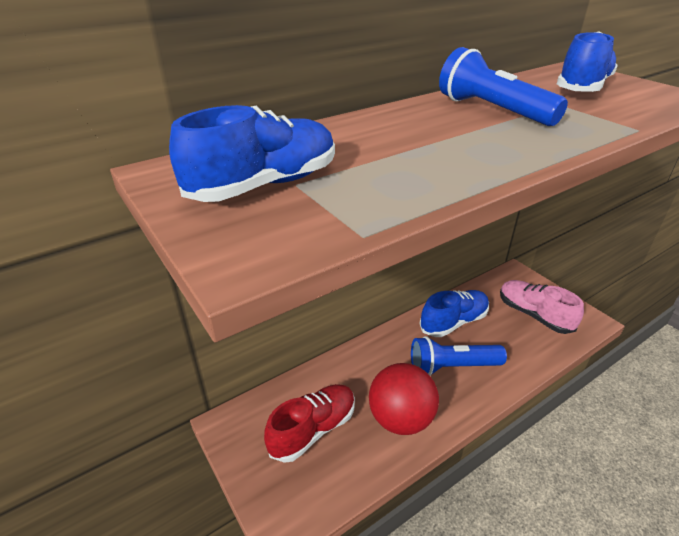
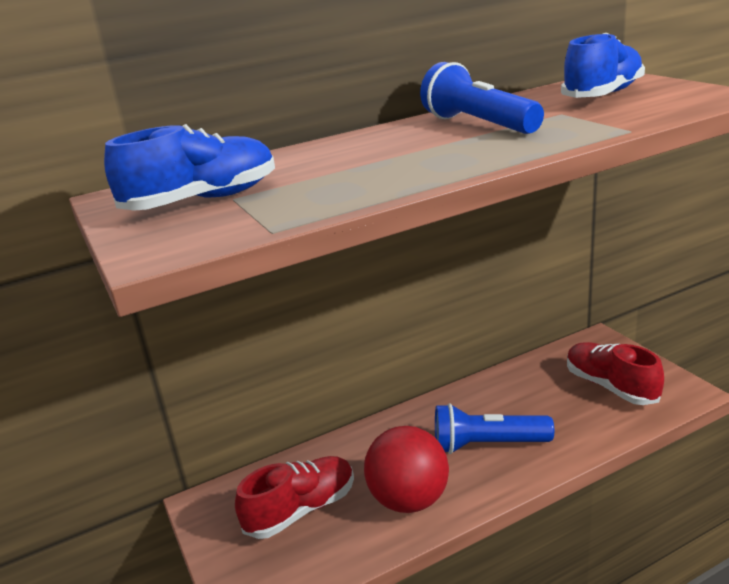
camera: 10 degrees right, 10 degrees down
blue shoe [420,290,489,337] -> none
pink shoe [500,280,584,334] -> red shoe [567,342,664,405]

